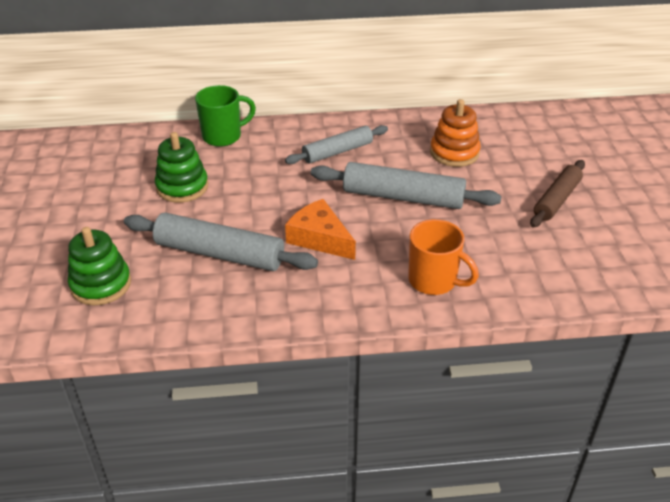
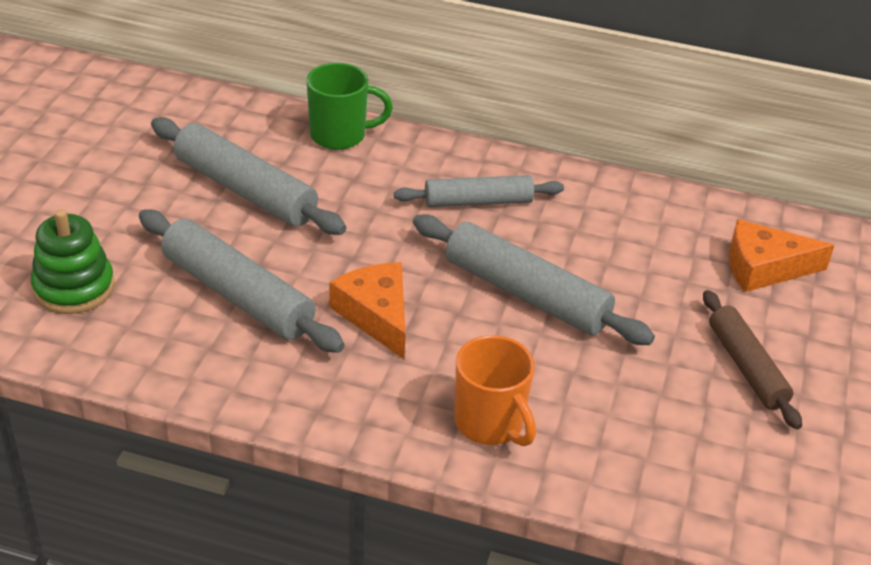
camera: 20 degrees right, 0 degrees up
green stacking toy [155,132,208,203] -> grey rolling pin [151,117,346,235]
orange stacking toy [430,99,481,167] -> none
brown rolling pin [530,160,585,228] -> brown rolling pin turned 75 degrees counterclockwise [703,290,802,429]
none -> orange cheese [729,219,835,292]

